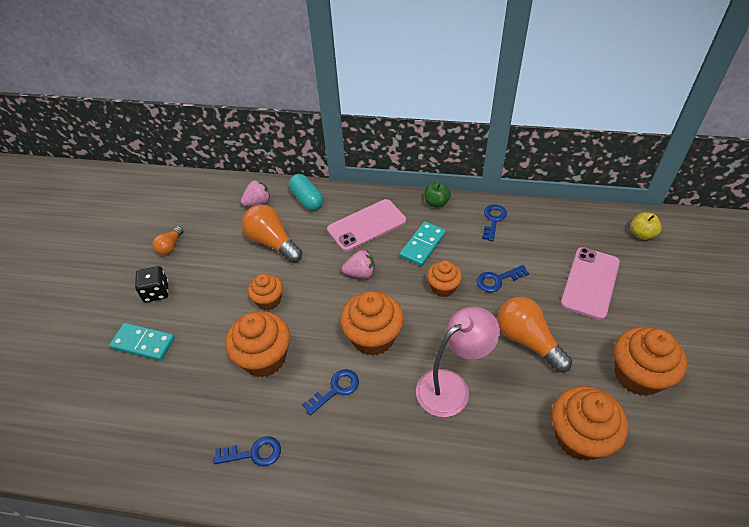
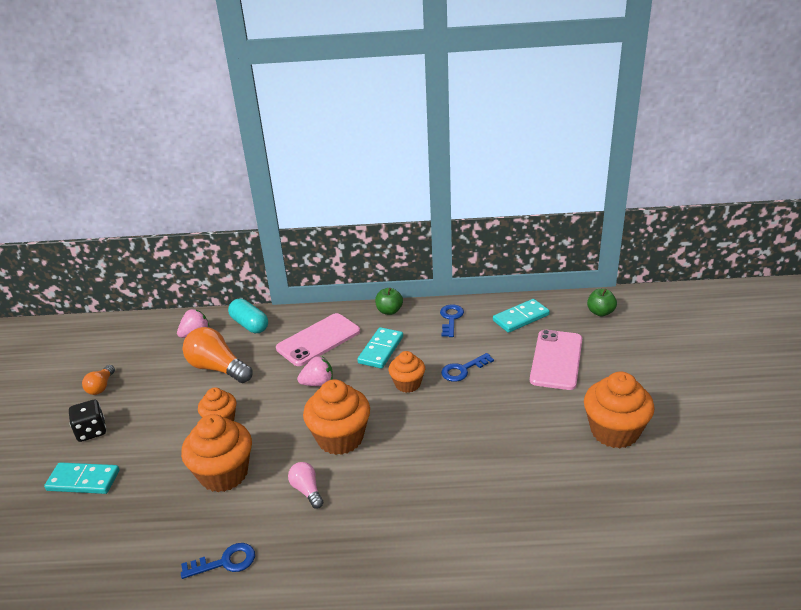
camera: 10 degrees left, 15 degrees down
blue key [302,369,359,416] -> pink light bulb [288,462,324,509]
pink lamp [416,307,500,417] -> none
orange light bulb [497,297,572,372] -> none
orange cupcake [552,386,629,461] -> none
yellow apple [631,212,662,240] -> green apple [587,289,617,317]
none -> turquoise domino [493,299,550,333]

